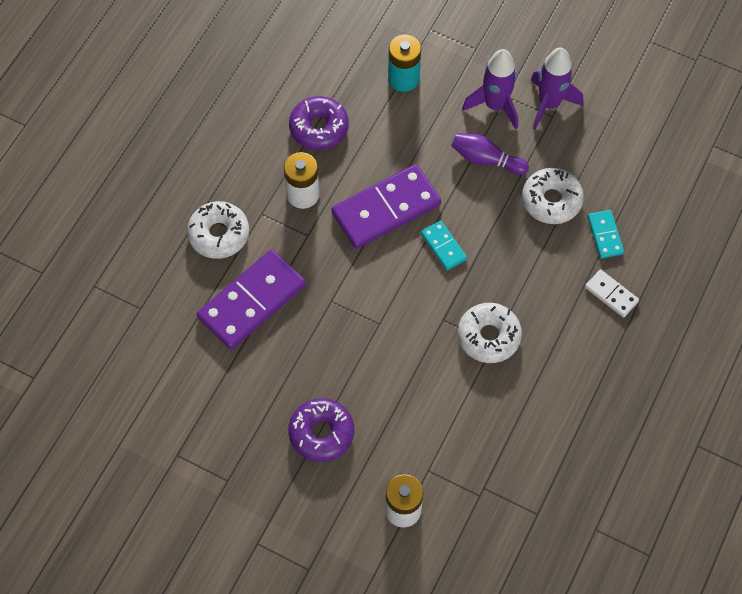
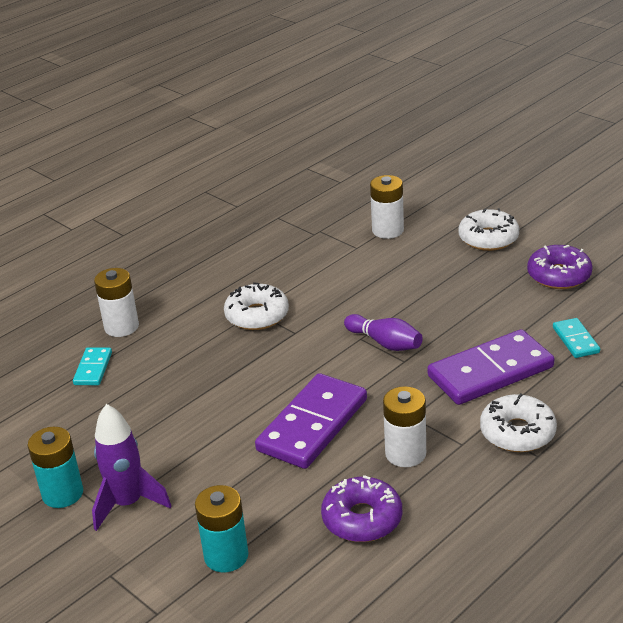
camera: 160 degrees left, 30 degrees down
purple donut [288,398,354,462] -> purple donut moved to [527,245,593,289]
purple domino [331,164,441,249] -> purple domino turned 45 degrees counterclockwise [255,373,367,469]
turquoise domino [421,221,467,270] -> turquoise domino moved to [553,318,600,358]
purple bowling pin [451,133,529,175] -> purple bowling pin moved to [344,314,423,351]
white donut [522,168,584,224] -> white donut moved to [458,208,519,251]
purple rocket [531,48,583,130] -> turquoise battery [28,427,83,508]
white domino [585,270,639,318] -> white battery [94,268,139,337]

